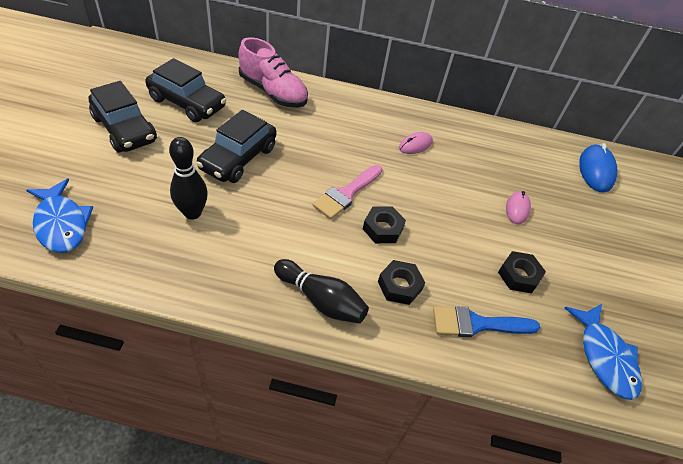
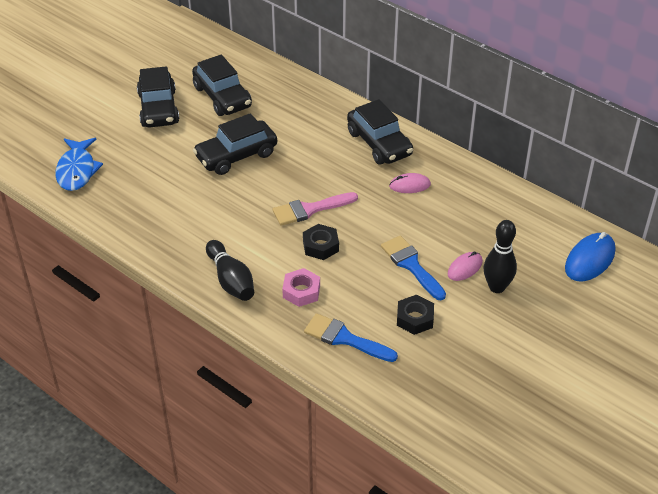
camera: 35 degrees right, 5 degrees down
black bowling pin [169,137,208,220] -> black bowling pin moved to [484,220,517,293]
pink shoe [239,37,308,108] -> none
black nut [378,260,425,305] -> pink nut [282,268,320,307]
blue fish [565,304,642,400] -> none
none -> black car [347,99,413,165]
none -> blue brush [381,235,446,300]

